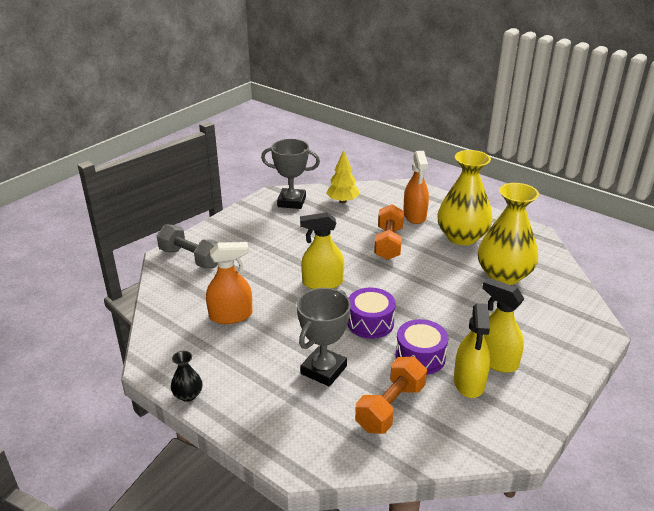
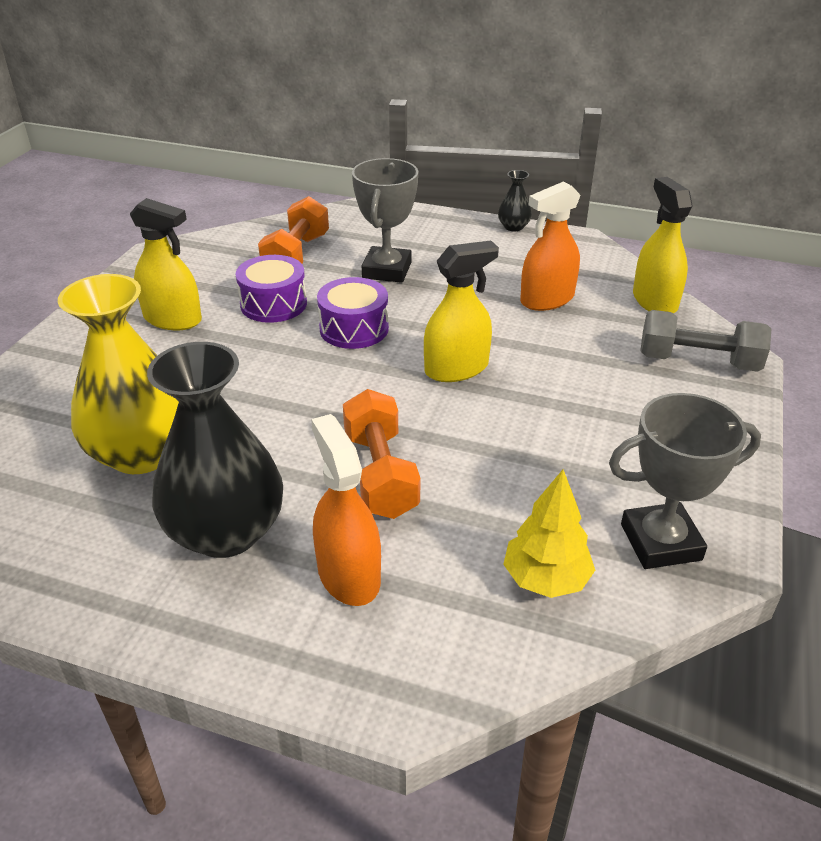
camera: 160 degrees right, 5 degrees up
yellow vase [437,150,493,245] -> black vase [147,342,283,558]
yellow spray bottle [454,303,490,398] -> yellow spray bottle moved to [633,177,693,313]

